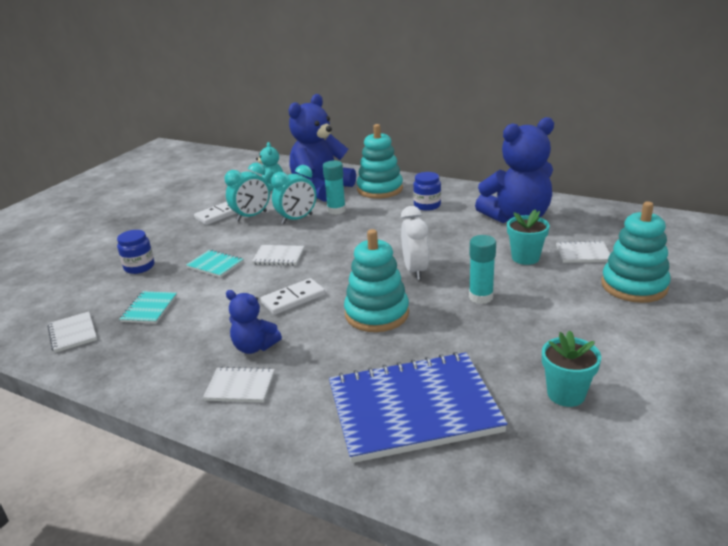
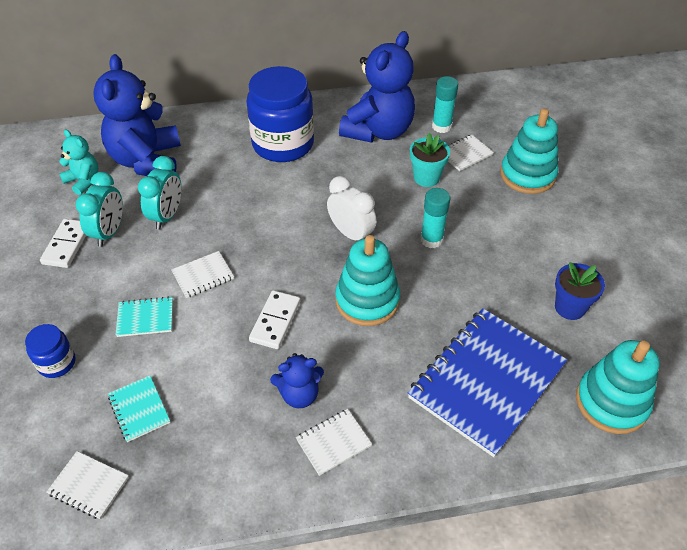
camera: 40 degrees left, 20 degrees up
turquoise glue stick [323,160,346,215] -> turquoise glue stick moved to [432,76,458,133]
turquoise stacking toy [357,124,403,199] -> turquoise stacking toy moved to [576,340,660,434]
blue jar [413,172,441,211] -> blue jar [246,66,314,162], size x2.12
turquoise flower pot [542,330,601,407] -> blue flower pot [555,262,605,320]

